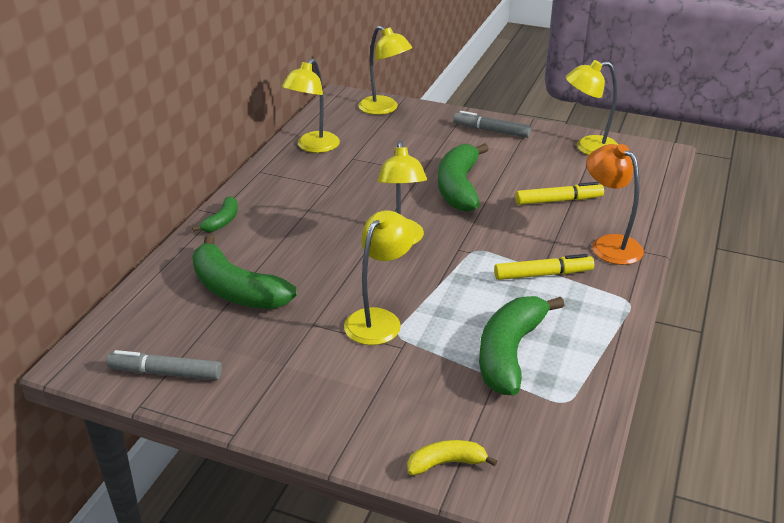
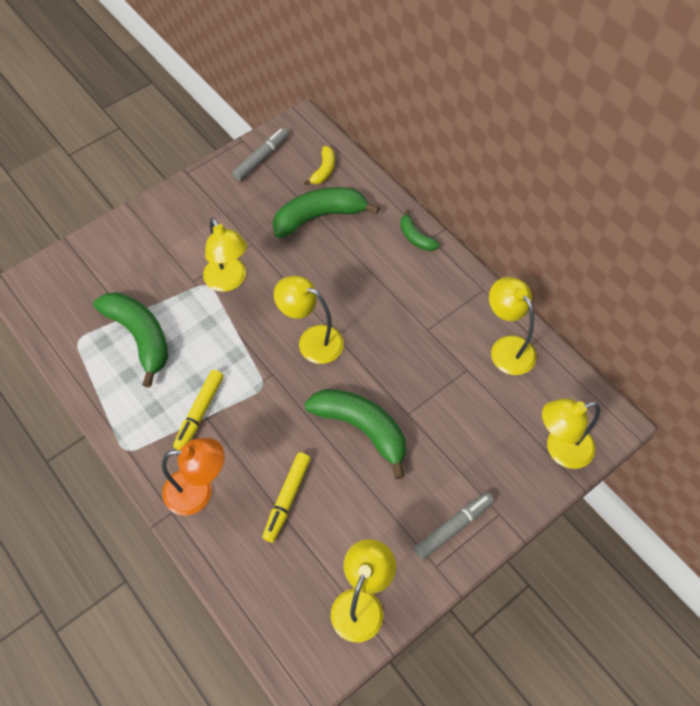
camera: 120 degrees right, 25 degrees up
yellow banana [407,440,497,475] -> yellow banana moved to [304,146,335,185]

